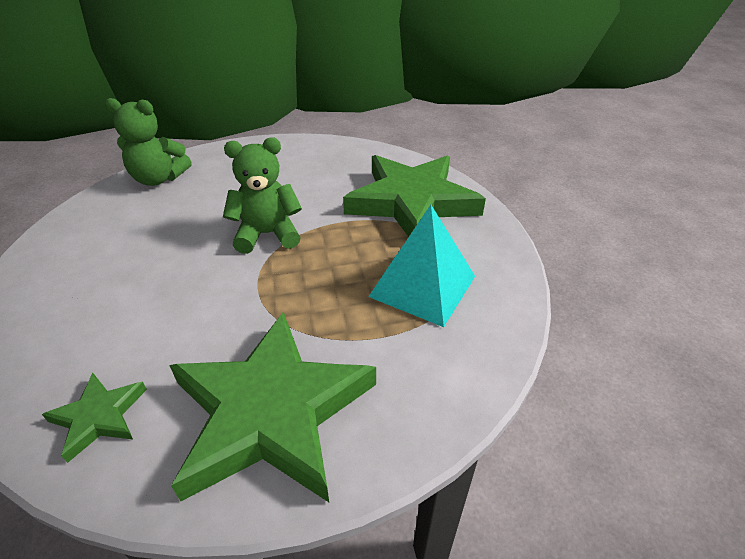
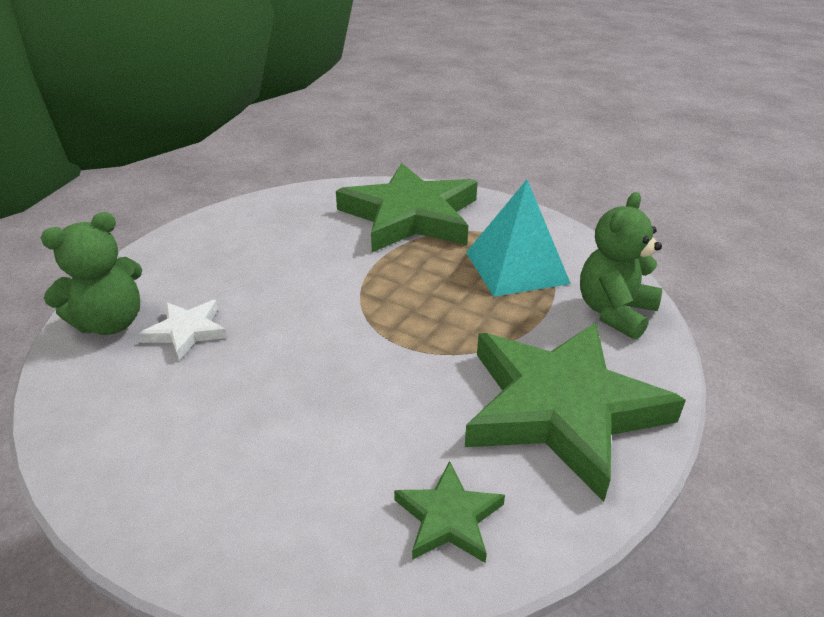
camera: 45 degrees left, 5 degrees down
green teddy bear [223,137,302,254] -> green teddy bear moved to [580,192,662,340]
none -> white star [139,300,227,360]

